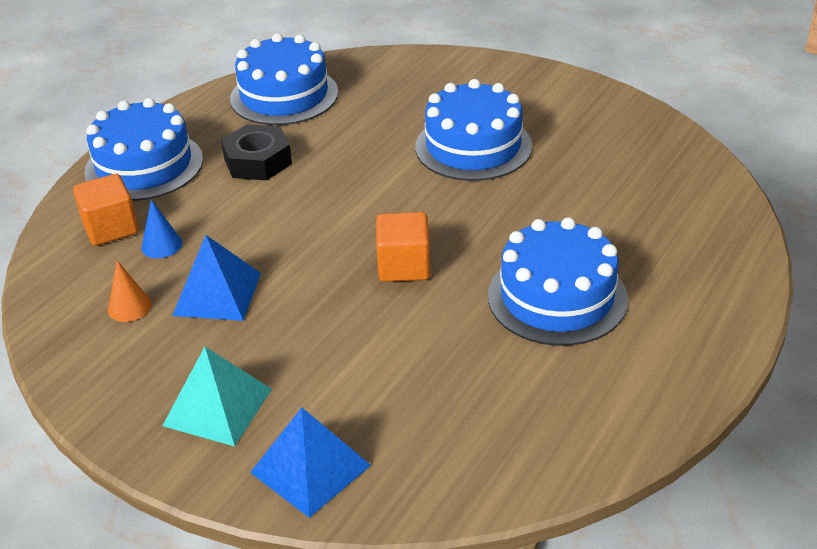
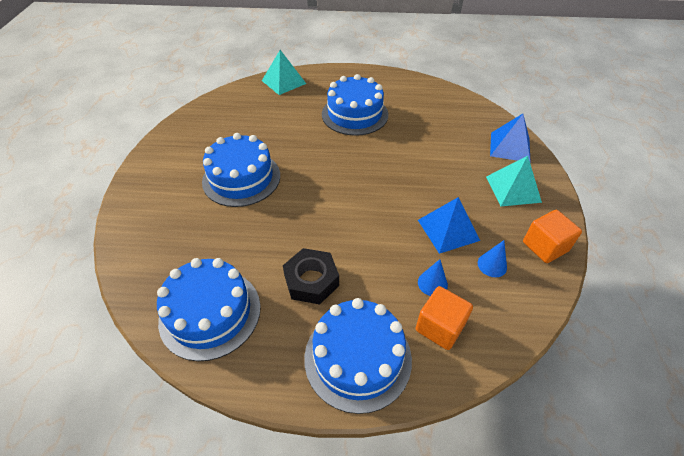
camera: 120 degrees left, 10 degrees up
orange cone [108,260,152,322] -> blue cone [478,240,507,277]
orange cube [376,212,430,282] -> orange cube moved to [523,210,582,263]
none -> turquoise pyramid [262,50,306,95]

